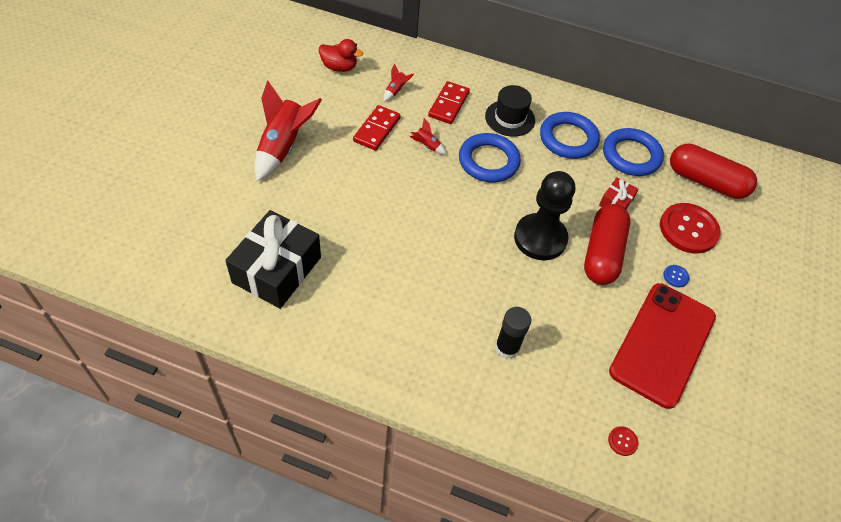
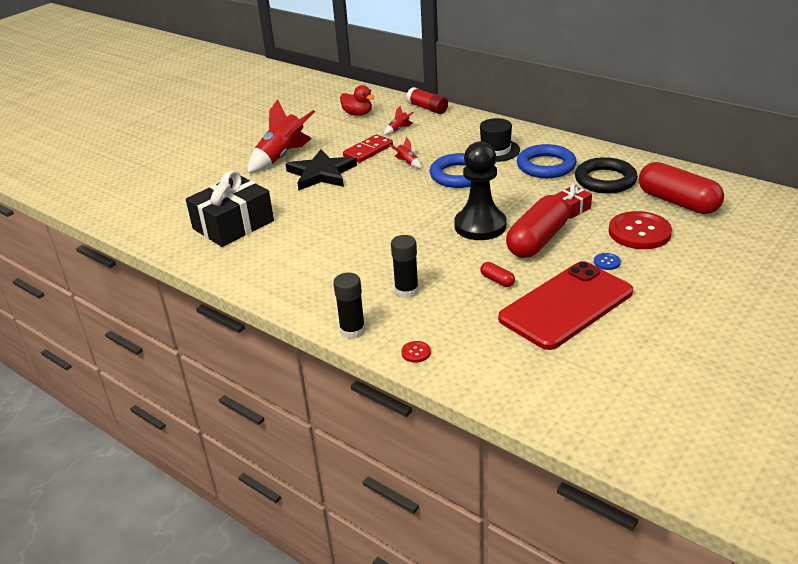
camera: 25 degrees right, 20 degrees down
red domino [428,81,470,124] -> none
blue ring [603,128,664,176] -> black ring [575,157,638,193]
red button [608,426,638,456] -> red button moved to [401,341,431,363]
none -> black star [286,149,357,190]
none -> black glue stick [333,273,365,339]
none -> red glue stick [406,87,448,114]
none -> red capsule [480,262,515,287]

